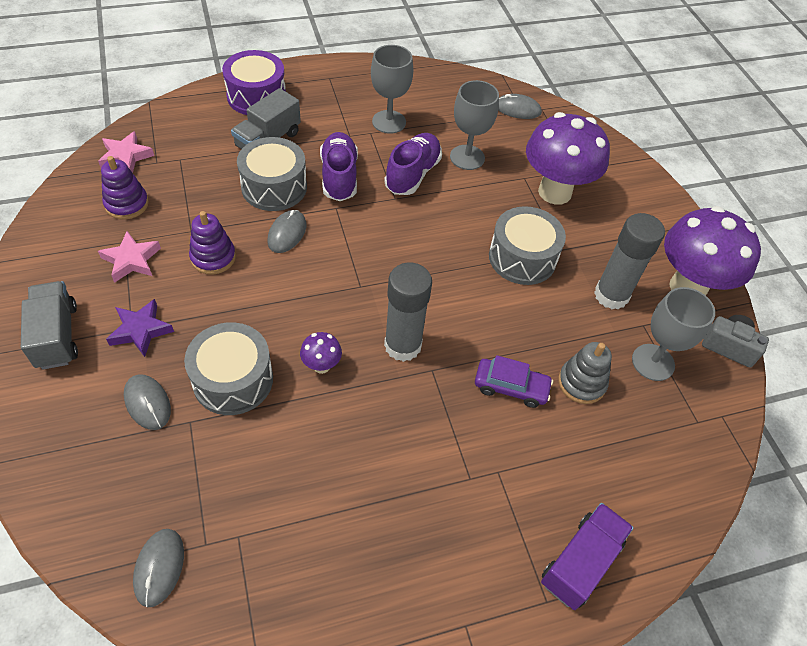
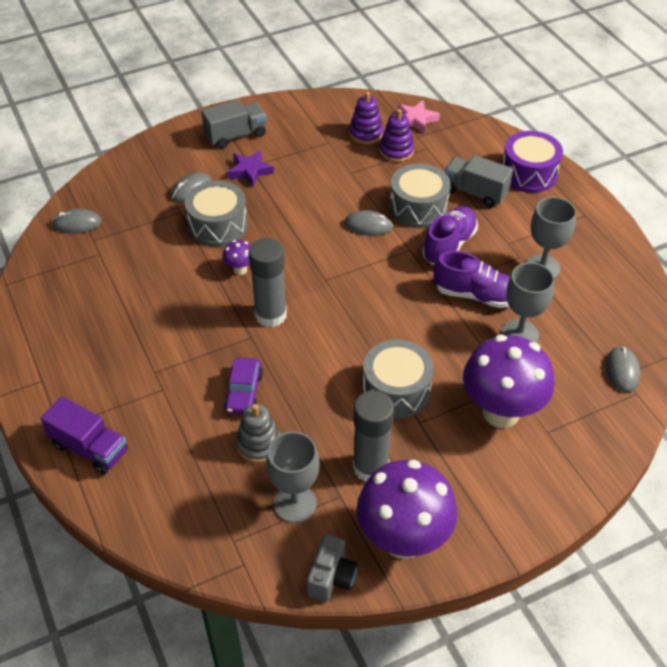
camera: 85 degrees right, 5 degrees down
pink star [98,231,161,283] -> none
purple stacking toy [189,211,236,275] -> purple stacking toy moved to [379,109,414,162]
purple shoe [320,132,358,201] -> purple shoe turned 45 degrees counterclockwise [422,206,478,265]

